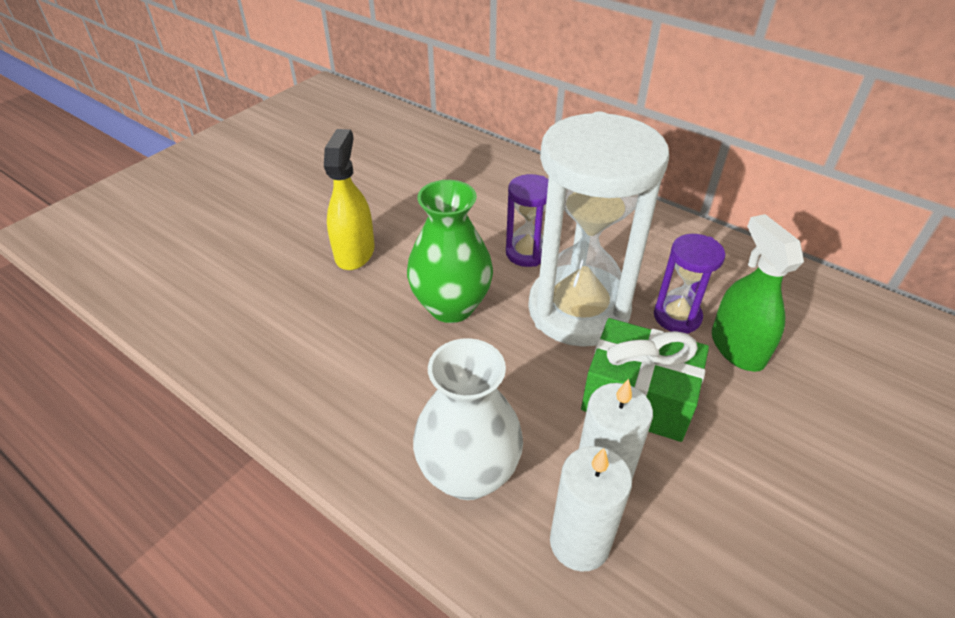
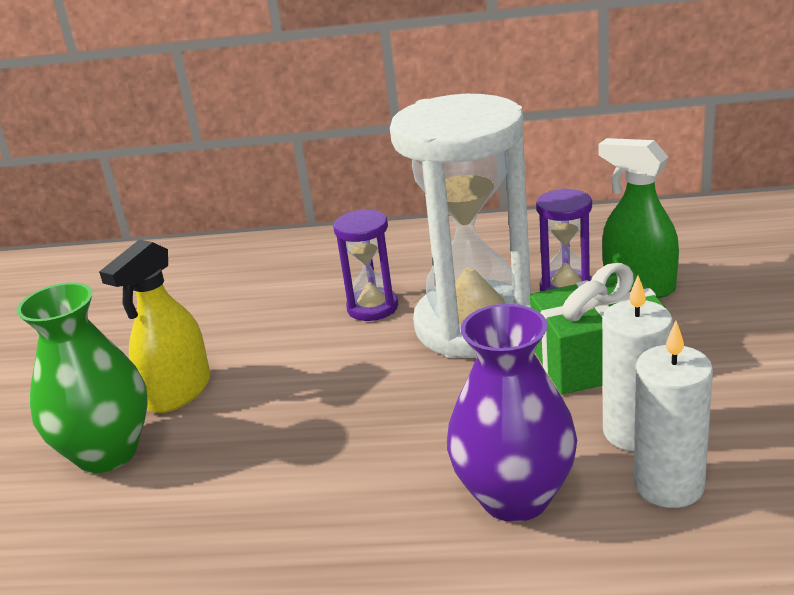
camera: 30 degrees left, 15 degrees down
yellow spray bottle [324,129,375,270] -> yellow spray bottle turned 120 degrees counterclockwise [99,239,211,413]
green vase [407,180,493,323] -> green vase moved to [16,282,148,473]
white vase [413,338,523,500] -> purple vase [447,304,577,522]

